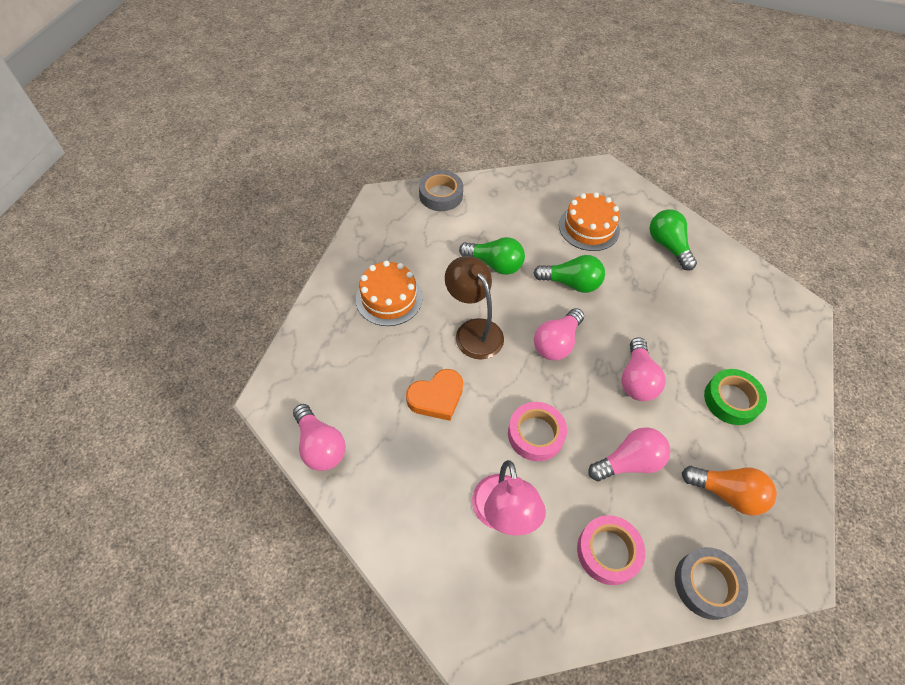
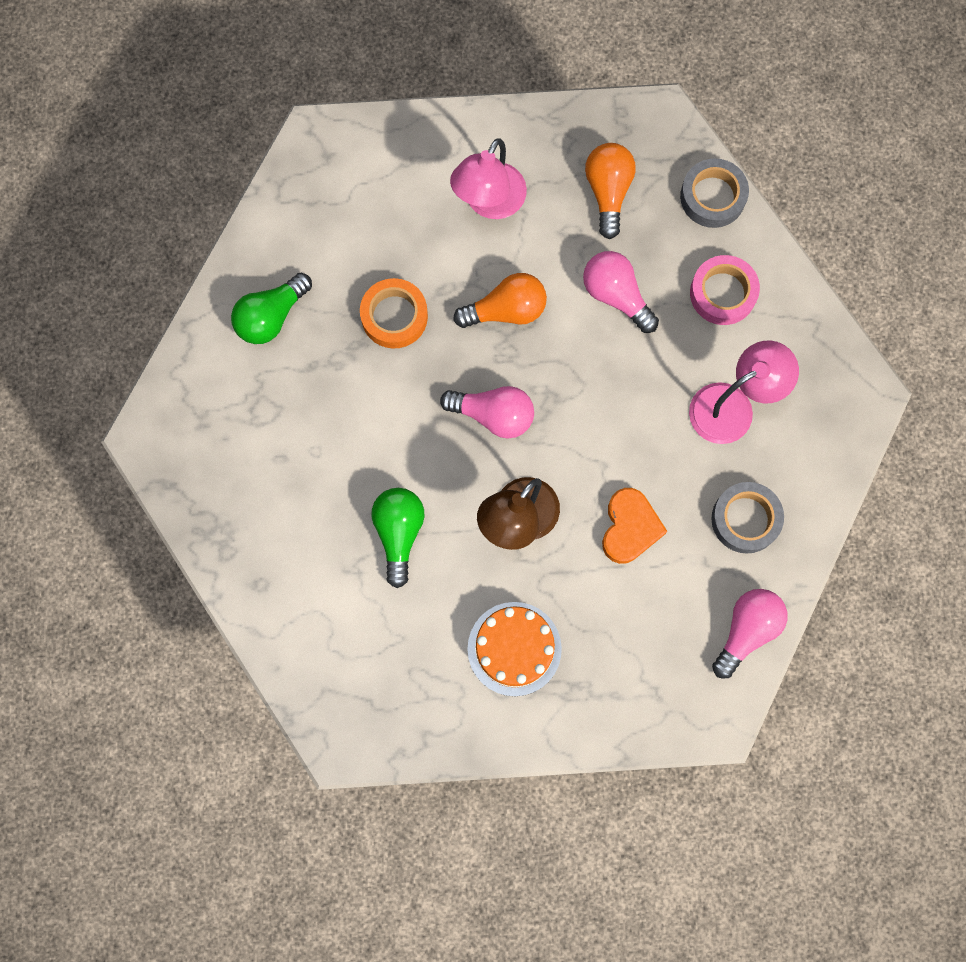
camera: 110 degrees left, 20 degrees up
orange heart [406,369,463,421] -> orange heart turned 60 degrees clockwise [602,488,667,564]
grey tape [419,170,463,211] -> grey tape moved to [711,482,784,554]
pink tape [508,402,567,461] -> none
green light bulb [533,255,605,293] -> none
orange cake [559,192,620,251] -> none
pink light bulb [621,338,666,401] -> orange light bulb [453,273,547,328]
green tape [704,369,767,425] -> pink lamp [450,138,527,219]
none -> orange tape [360,278,428,348]

